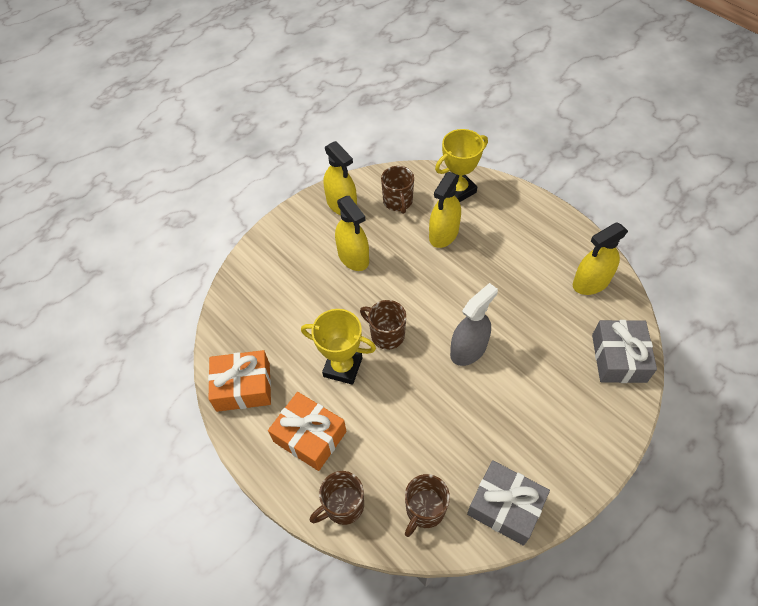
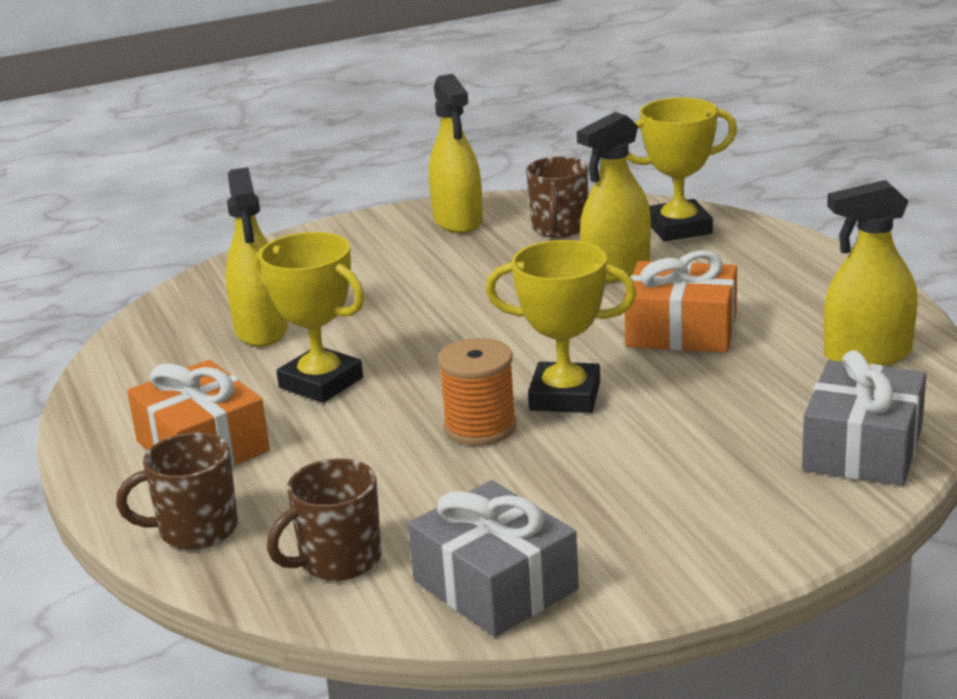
camera: 20 degrees right, 30 degrees down
orange gift [208,350,271,412] -> orange gift moved to [624,250,737,353]
yellow spray bottle [335,196,369,271] -> yellow spray bottle moved to [226,167,288,347]
brown mug [360,300,406,350] -> none
grey spray bottle [450,283,498,366] -> yellow trophy [486,240,637,413]
none -> orange spool [438,338,517,446]

